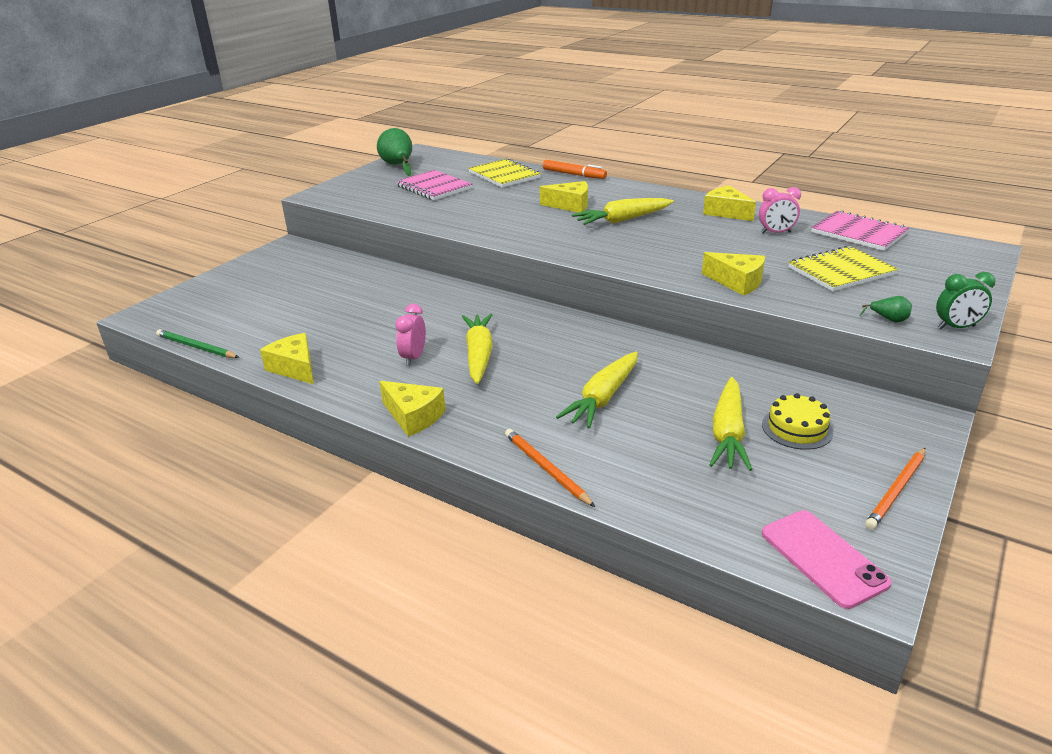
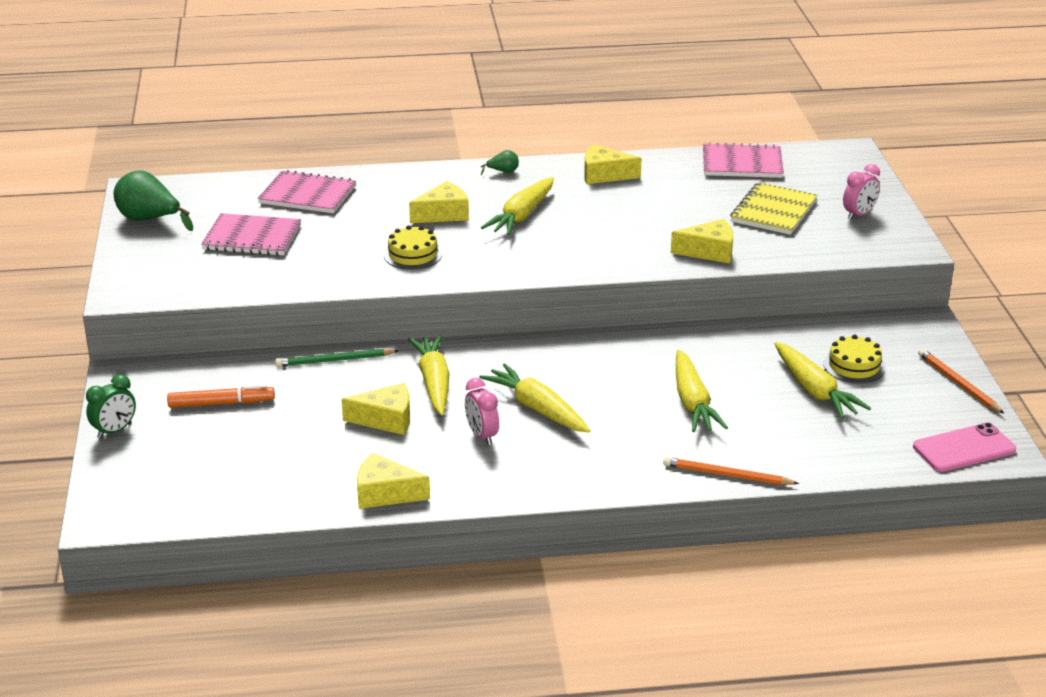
camera: 40 degrees left, 0 degrees up
green pencil [156,329,239,358] -> green pencil moved to [275,348,399,367]
yellow cheese [379,381,446,437] -> yellow cheese moved to [341,383,410,435]
yellow notebook [468,158,541,188] -> pink notebook [258,170,356,213]
orange marker [543,160,607,179] -> orange marker moved to [167,384,275,408]
pink clock [759,187,801,234] -> pink clock moved to [843,164,880,220]
pink phone [762,510,892,609] -> pink phone turned 45 degrees counterclockwise [913,422,1016,472]
green pear [860,296,912,323] -> green pear moved to [481,150,519,175]
orange pencil [865,448,926,530] -> orange pencil turned 150 degrees clockwise [918,349,1004,414]
green clock [936,272,995,329] -> green clock moved to [86,374,136,439]
none -> yellow cake [384,225,442,270]
none -> yellow carrot [408,335,449,415]

